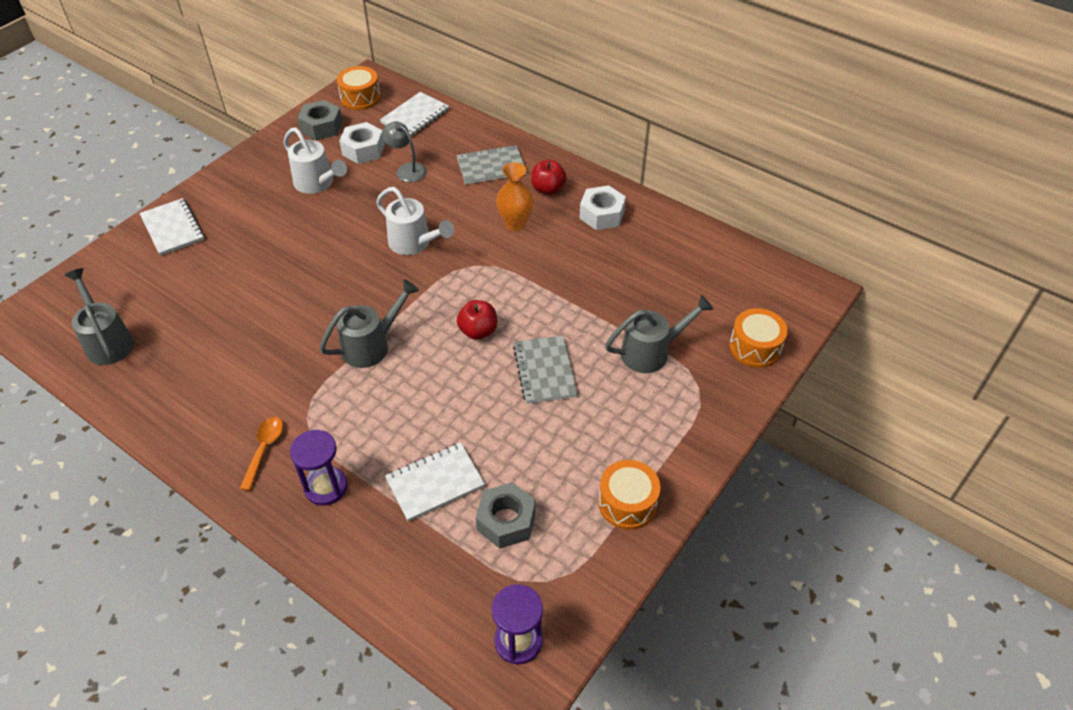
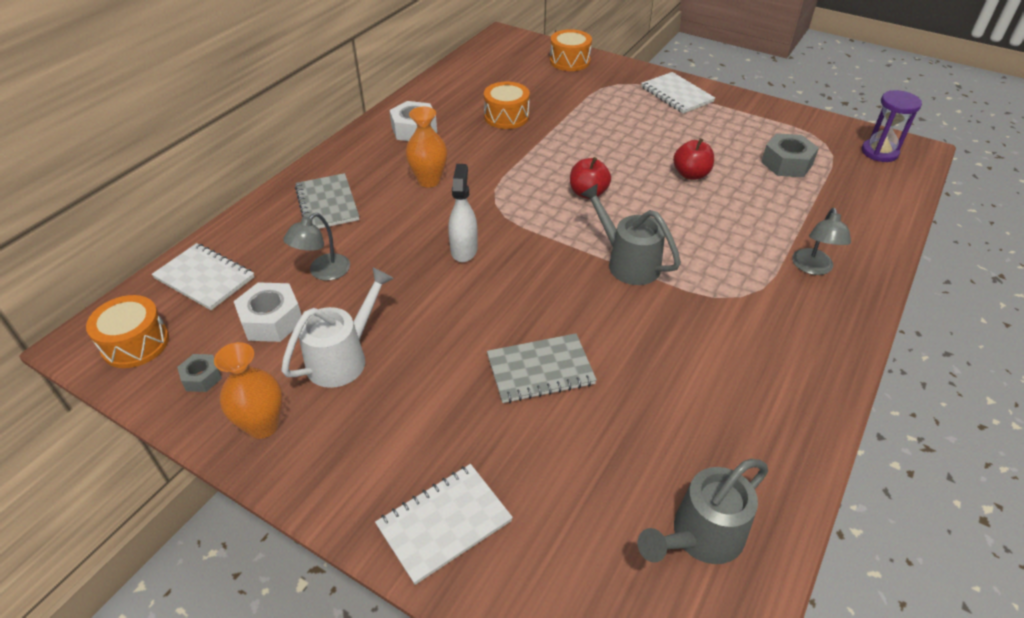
camera: 95 degrees left, 5 degrees down
orange spoon [240,417,283,491] -> none
purple hourglass [290,430,347,506] -> grey lamp [792,208,851,275]
grey nut [298,100,343,140] -> grey nut [177,354,222,392], size x0.58
white watering can [376,187,454,255] -> white spray bottle [448,164,478,262]
white notebook [385,443,485,521] -> white notebook moved to [641,72,715,113]
grey notebook [513,336,578,404] -> grey notebook moved to [487,333,597,403]
red apple [531,160,567,195] -> red apple moved to [673,138,714,180]
orange drum [598,460,661,529] -> orange drum moved to [484,81,530,129]
grey watering can [605,295,714,373] -> none
none -> orange vase [214,342,282,439]

